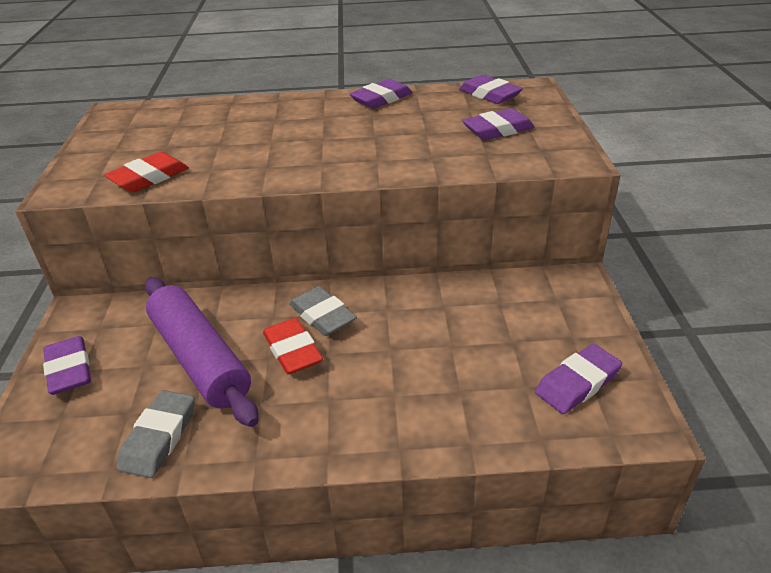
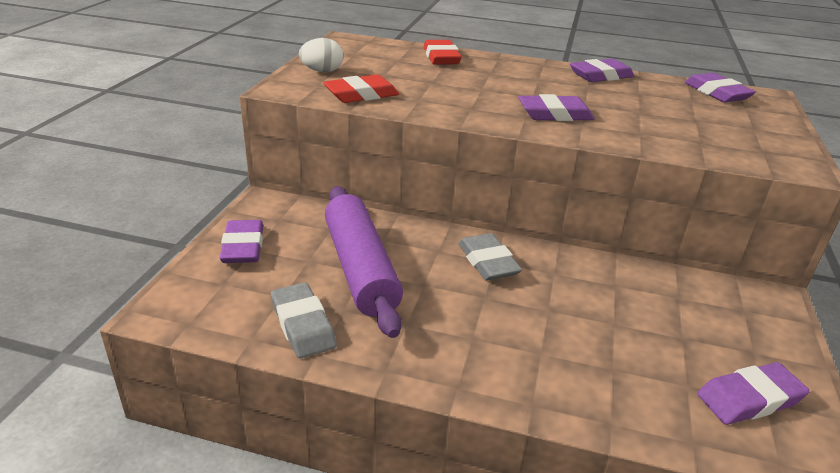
camera: 15 degrees right, 5 degrees down
grey eraser [117,390,195,478] -> grey eraser turned 60 degrees counterclockwise [271,282,337,359]
red eraser [263,318,323,374] -> red eraser moved to [424,40,462,65]
purple eraser [462,108,534,140] -> purple eraser moved to [518,94,595,121]
none -> white egg [299,38,344,72]

